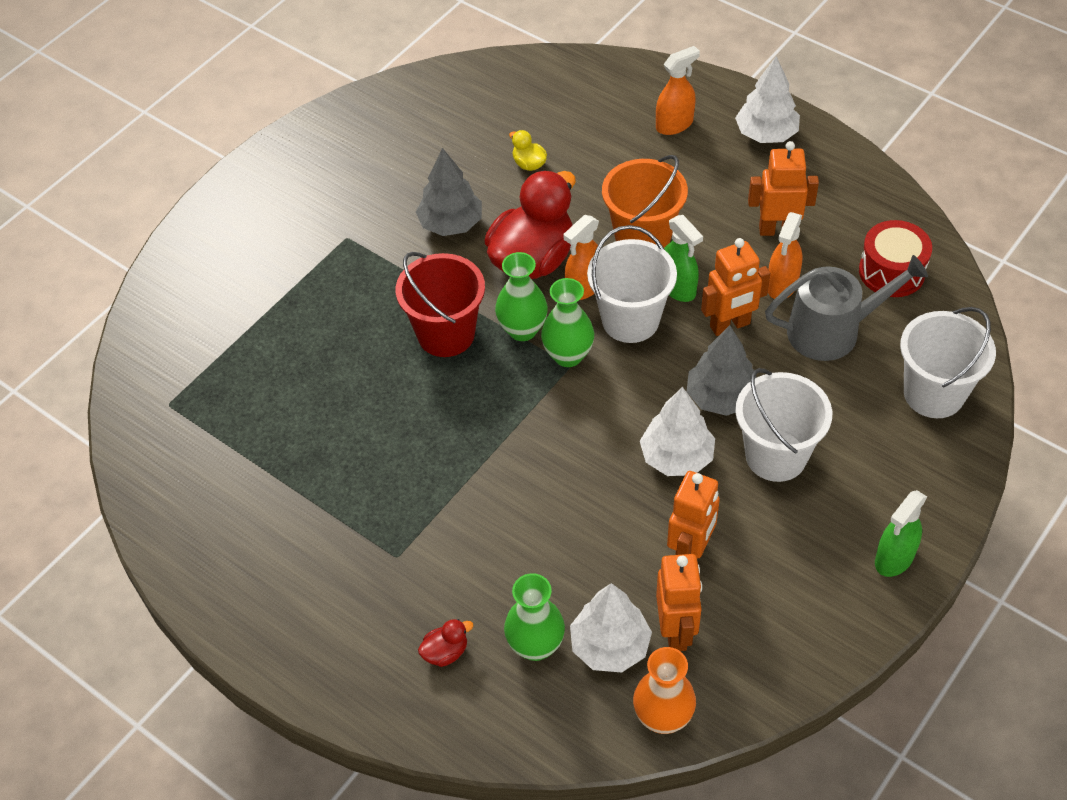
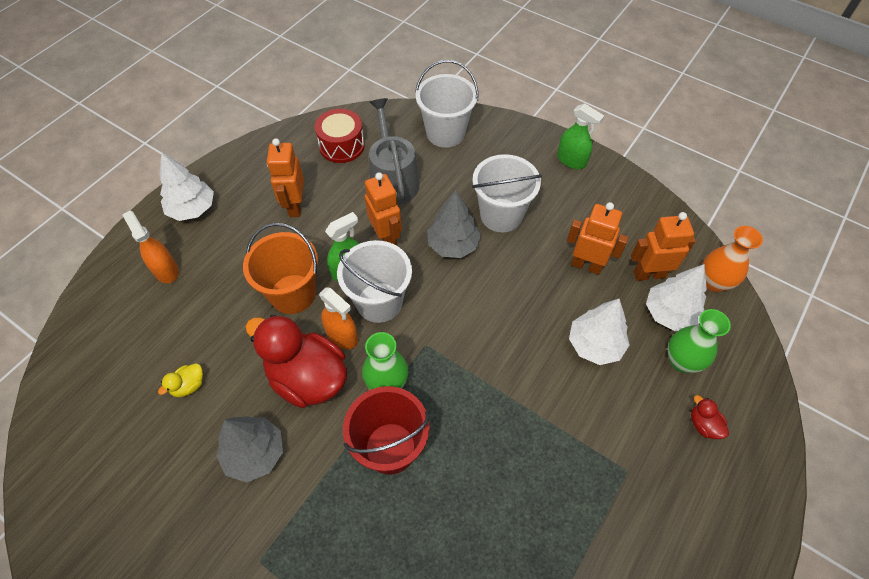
camera: 95 degrees left, 5 degrees up
green vase [541,278,594,367] -> none
white tree [640,387,715,476] -> white tree moved to [569,299,630,365]
orange spray bottle [768,212,803,299] -> none

